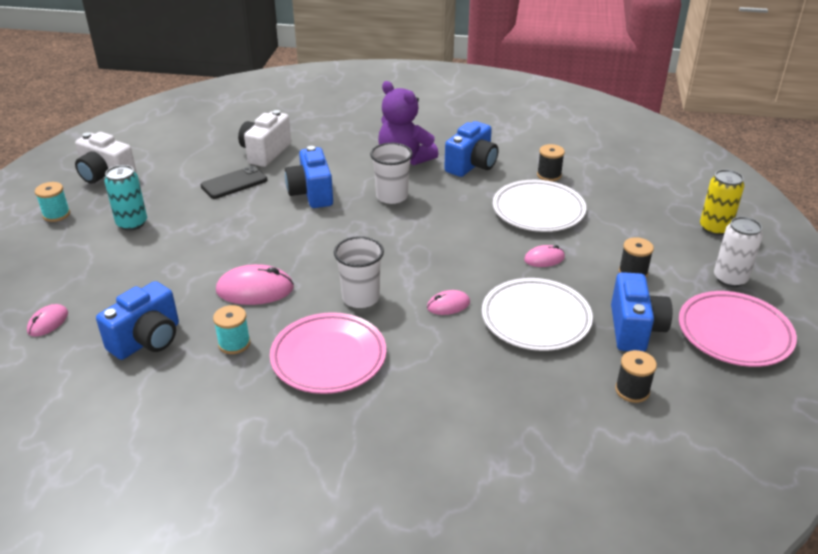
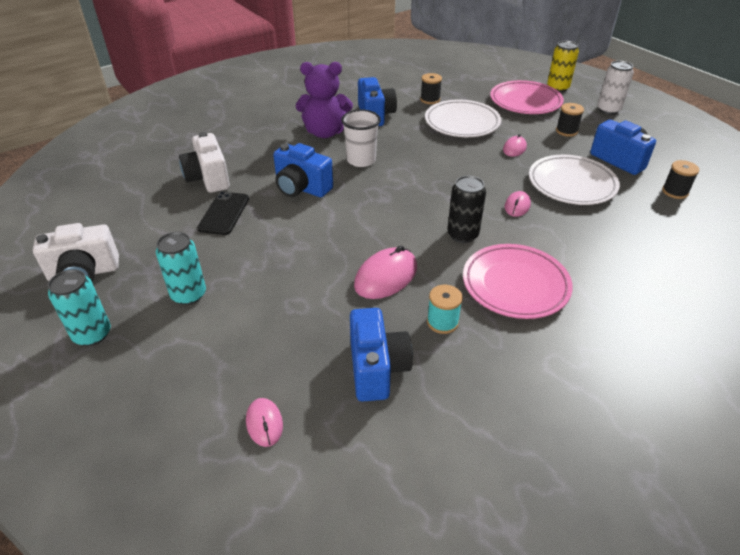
camera: 45 degrees left, 5 degrees up
turquoise spool [35,182,70,222] -> turquoise can [48,269,111,346]
white cup [334,236,384,308] -> black can [447,176,486,243]
pink plate [679,291,797,367] -> pink plate moved to [490,80,564,114]

